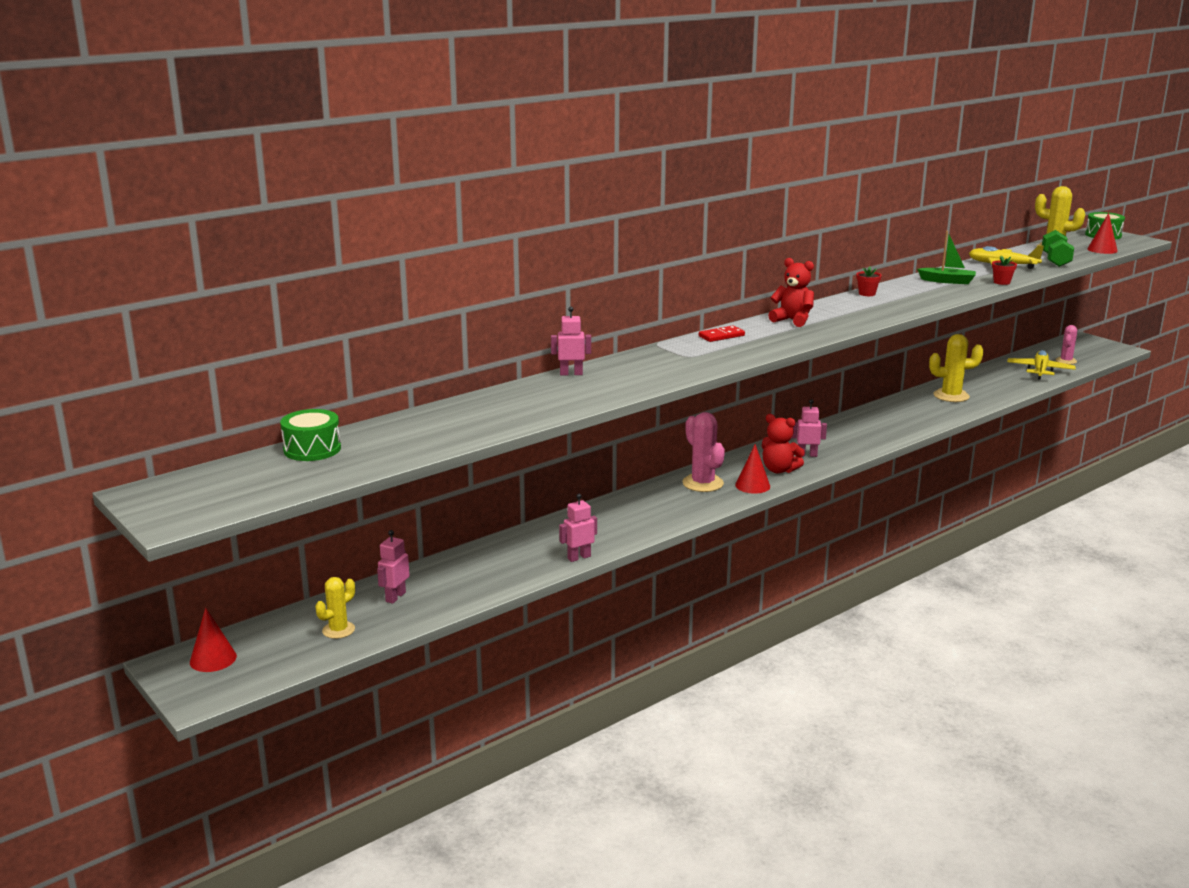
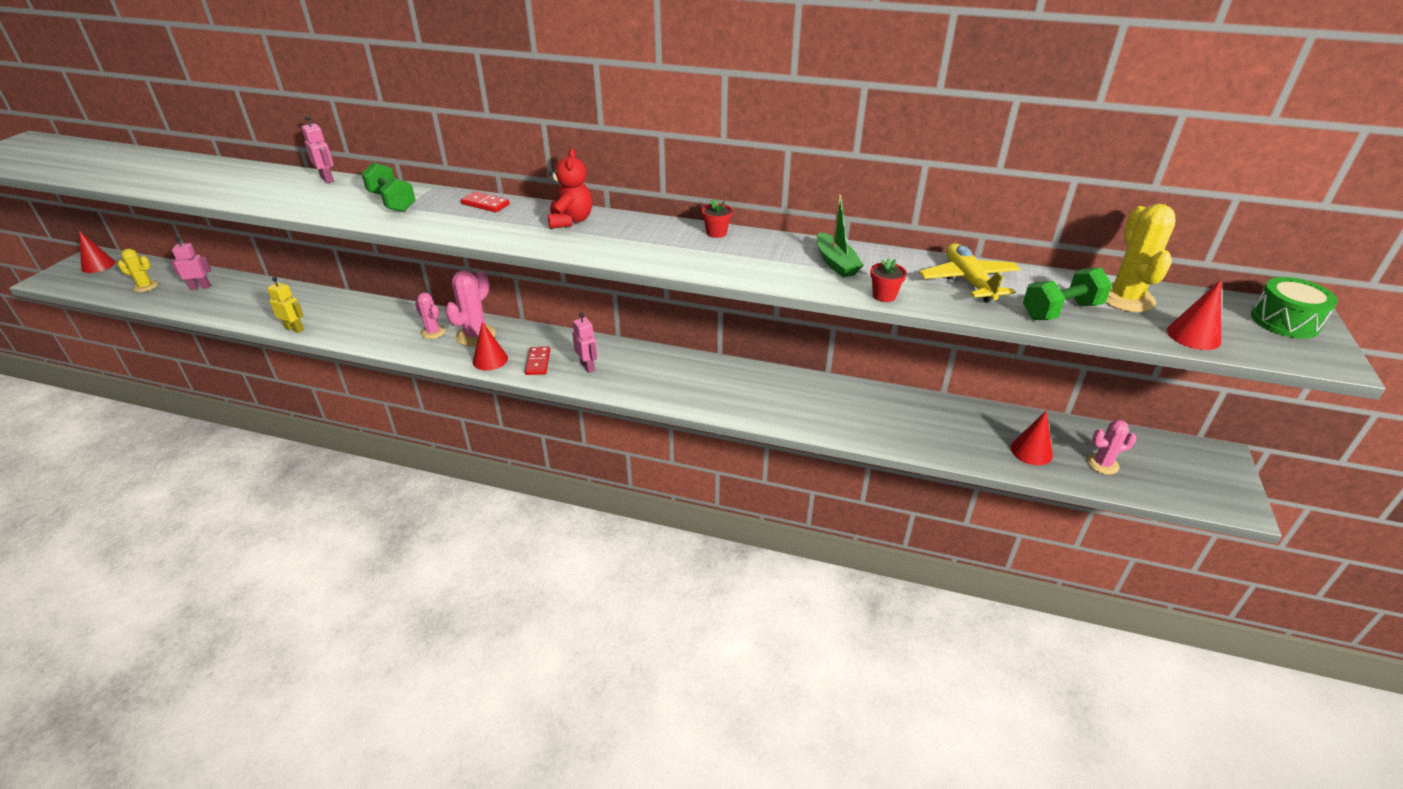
camera: 55 degrees right, 15 degrees up
green drum [280,409,341,461] -> none
pink robot [559,494,597,562] -> yellow robot [267,277,304,333]
red teddy bear [762,414,805,473] -> red domino [525,347,550,375]
yellow cactus [929,334,984,402] -> none
yellow plane [1007,350,1076,380] -> red cone [1010,411,1053,465]
none -> green dumbbell [361,162,416,212]
none -> pink cactus [415,292,446,339]

